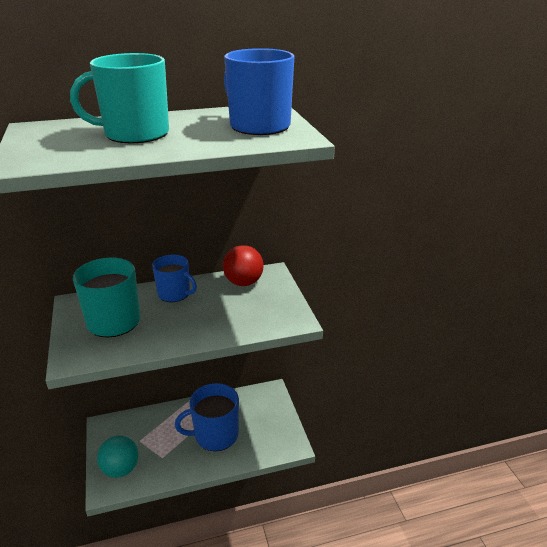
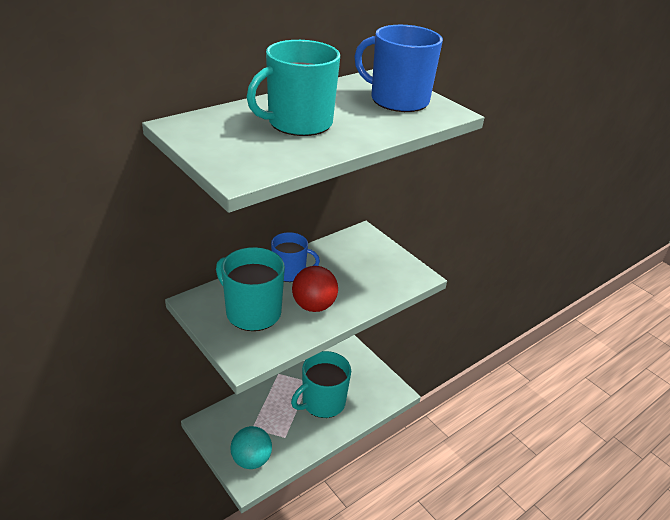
camera: 25 degrees left, 5 degrees up
blue mug [175,383,239,451] -> turquoise mug [291,351,351,418]
red ball [223,245,264,286] -> red ball moved to [292,266,338,312]

